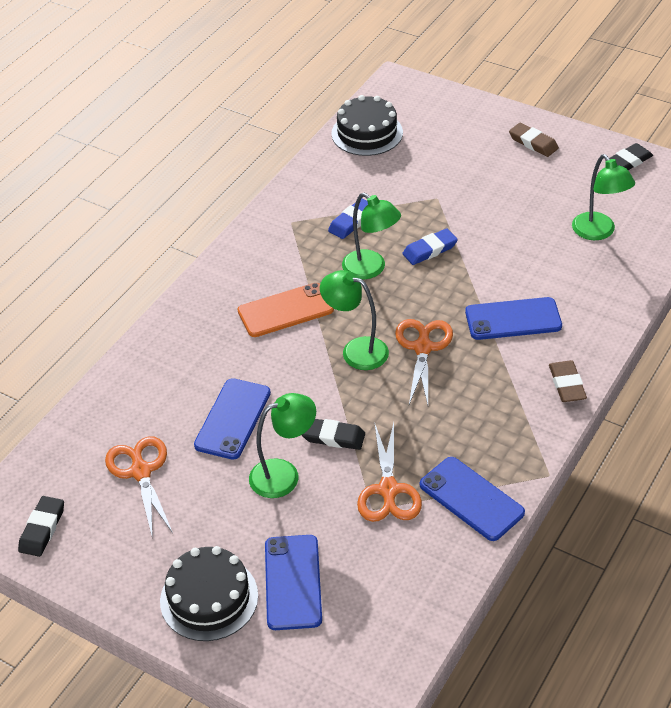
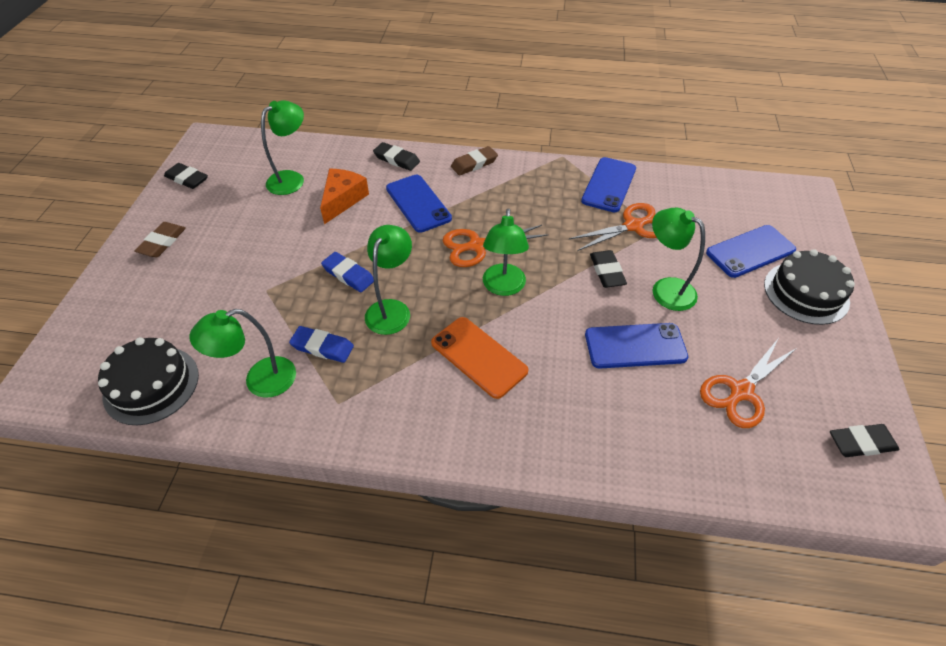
camera: 115 degrees left, 5 degrees up
none -> green lamp [189,309,296,398]
none -> orange cheese [320,169,369,224]
none -> black eraser [373,142,420,171]

